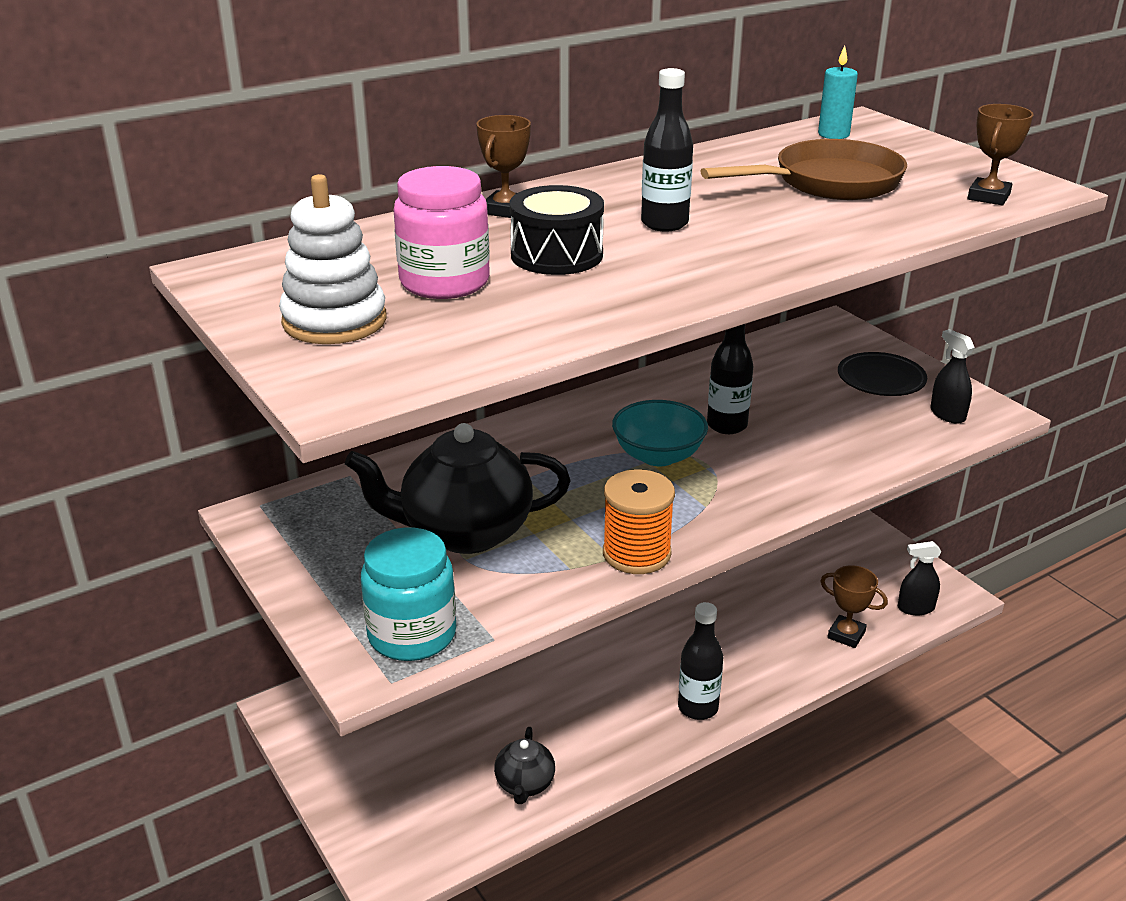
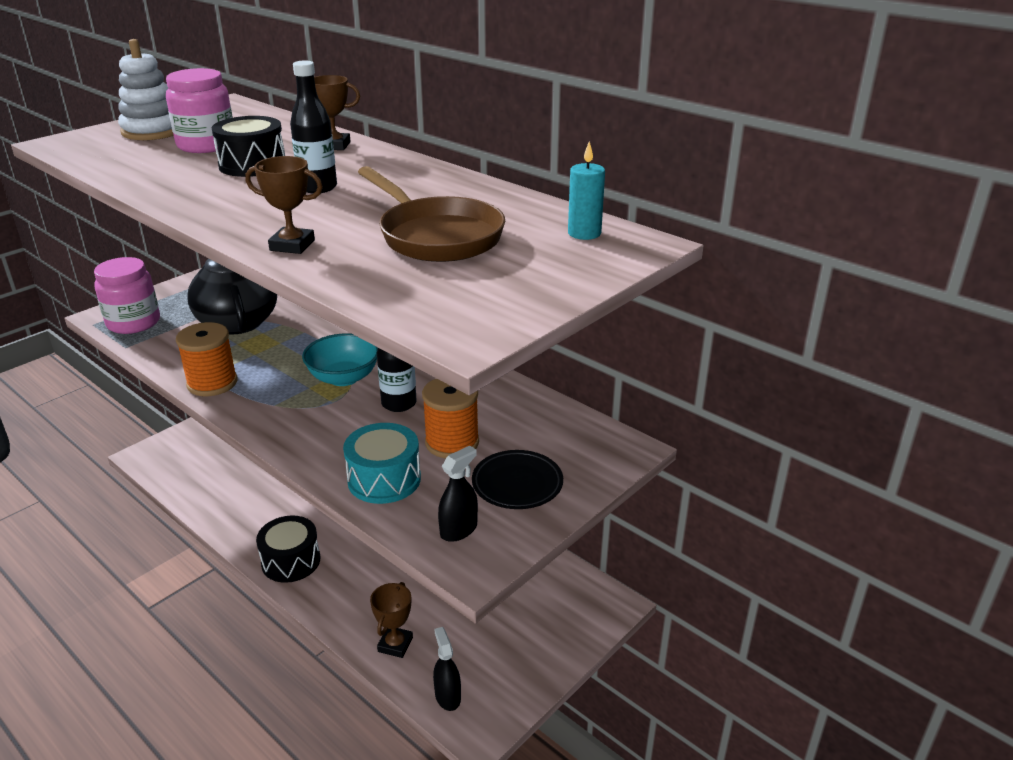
camera: 75 degrees right, 0 degrees up
turquoise jar [361,528,456,661] -> pink jar [94,257,160,334]
black teapot [494,727,555,804] -> none
black bottle [678,602,723,720] -> black drum [256,515,320,583]
brown trophy [968,104,1034,205] -> brown trophy moved to [245,156,323,254]
none -> turquoise drum [343,423,421,504]
none -> orange spool [422,379,479,458]

